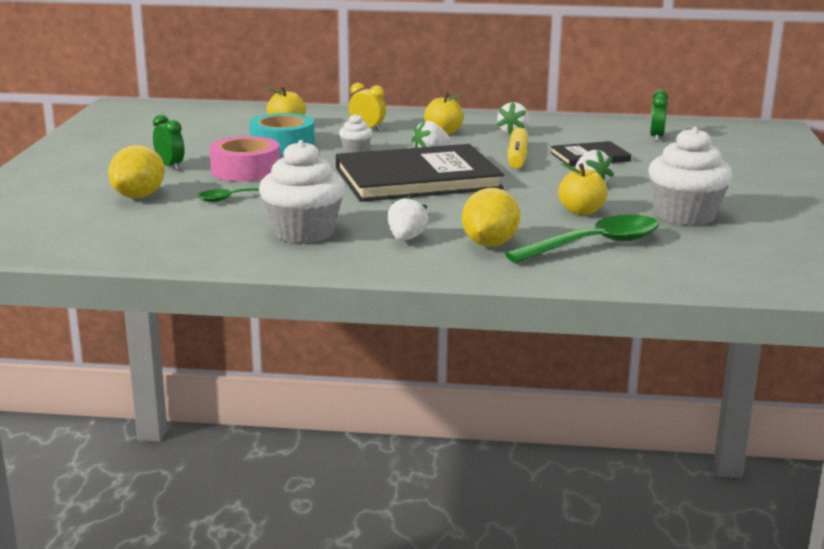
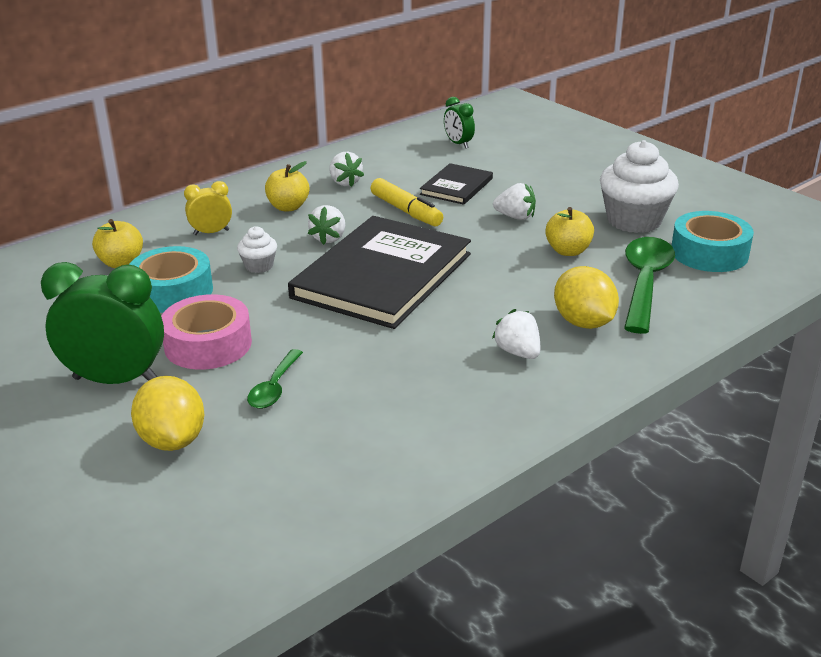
camera: 45 degrees left, 10 degrees up
green clock [153,114,185,170] -> green clock [41,262,164,384], size x1.94
white cupcake [259,140,346,243] -> none
none -> turquoise tape [671,211,754,272]

